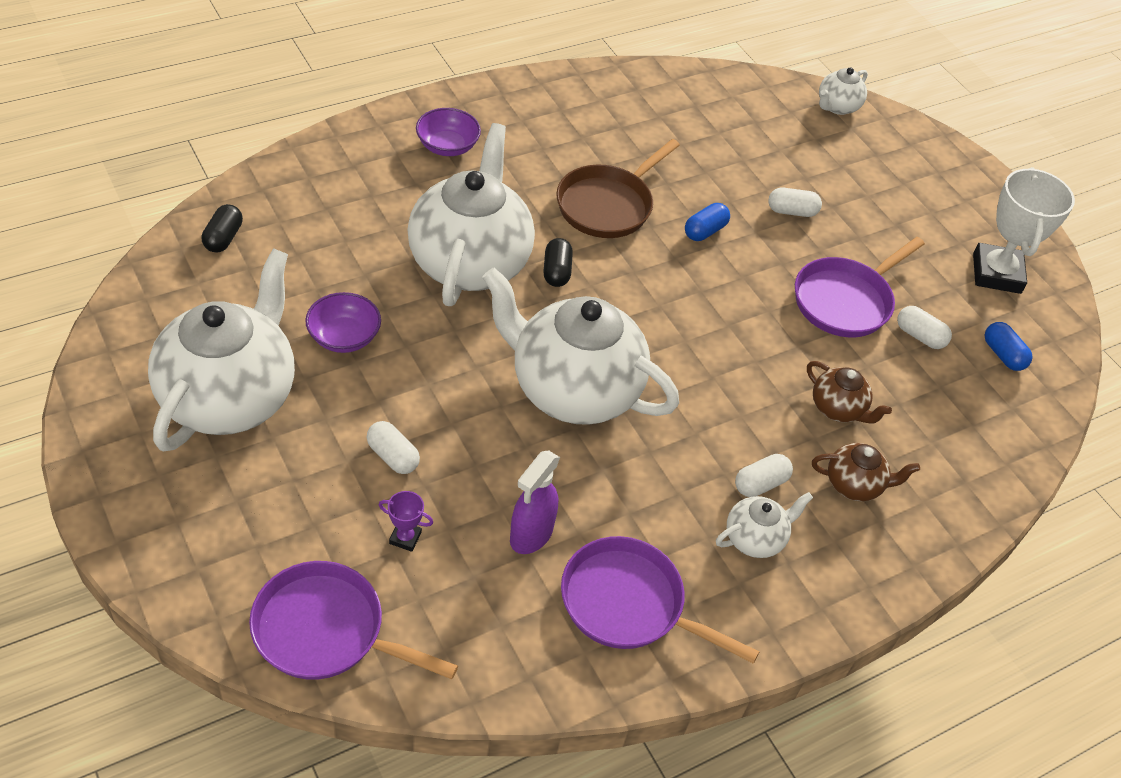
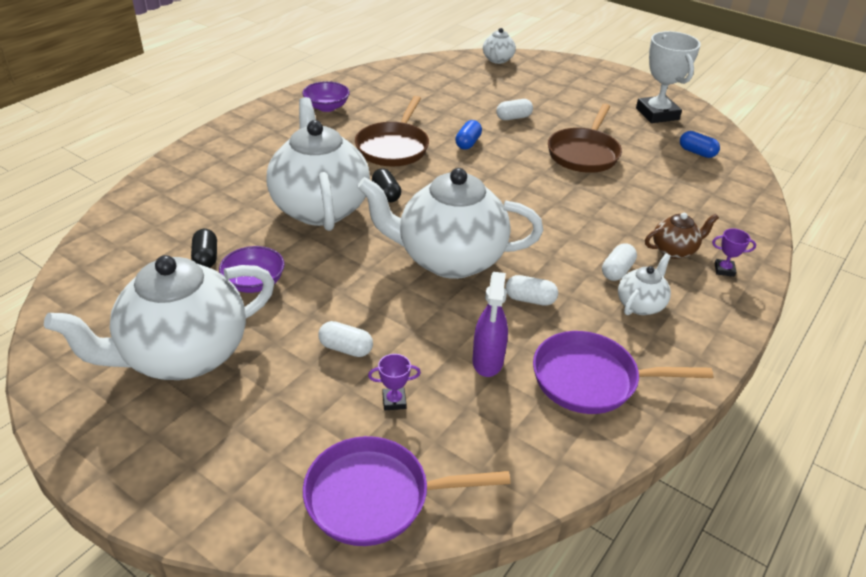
camera: 20 degrees left, 10 degrees down
white teapot [148,248,295,452] -> white teapot turned 120 degrees counterclockwise [44,255,274,380]
black capsule [202,204,243,252] -> black capsule moved to [191,229,217,268]
purple bowl [416,108,481,156] -> purple bowl moved to [302,81,350,112]
purple pan [795,237,925,337] -> brown pan [548,104,622,173]
brown teapot [807,361,892,424] -> none
white capsule [897,306,952,349] -> white capsule moved to [506,275,558,306]
none -> purple trophy [712,228,756,277]

